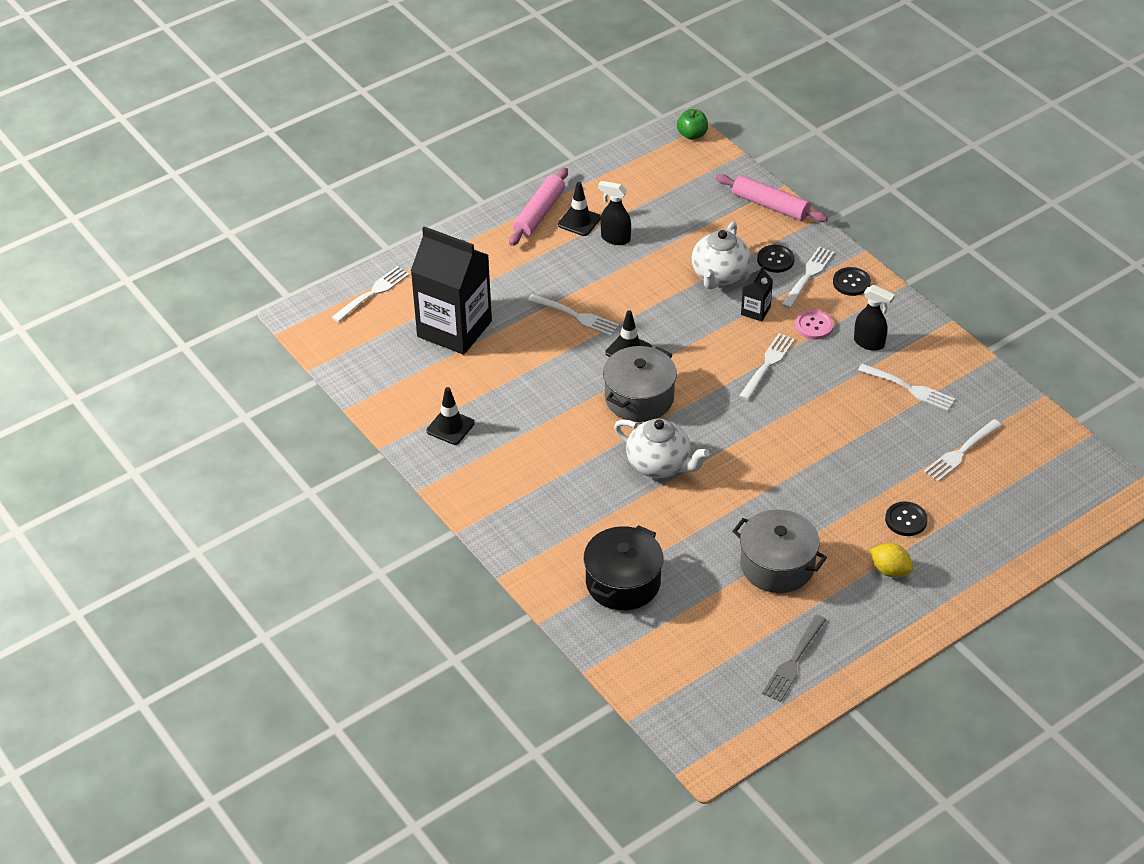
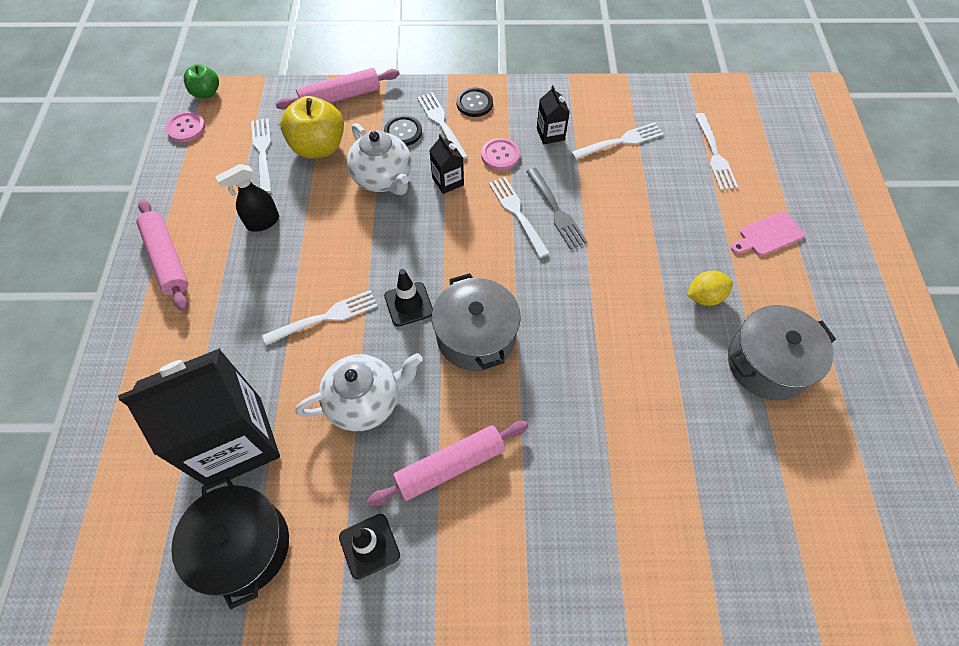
camera: 55 degrees left, 15 degrees up
white fork [332,266,410,322] -> white fork moved to [251,118,272,193]
black traffic cone [558,182,601,236] -> none
black pot [584,525,663,611] -> black pot moved to [171,476,289,609]
white teapot [614,418,710,478] -> white teapot moved to [295,353,423,431]
grey fork [762,615,826,702] -> grey fork moved to [526,168,588,250]
black spray bottle [854,285,895,351] -> black carton [537,85,570,145]
yellow lemon [870,543,913,577] -> yellow lemon moved to [687,271,733,306]
black button [885,501,928,536] -> pink cutting board [731,211,805,256]
none -> pink button [165,111,205,142]
none -> yellow apple [280,96,344,159]
none -> pink rolling pin [367,421,528,506]

